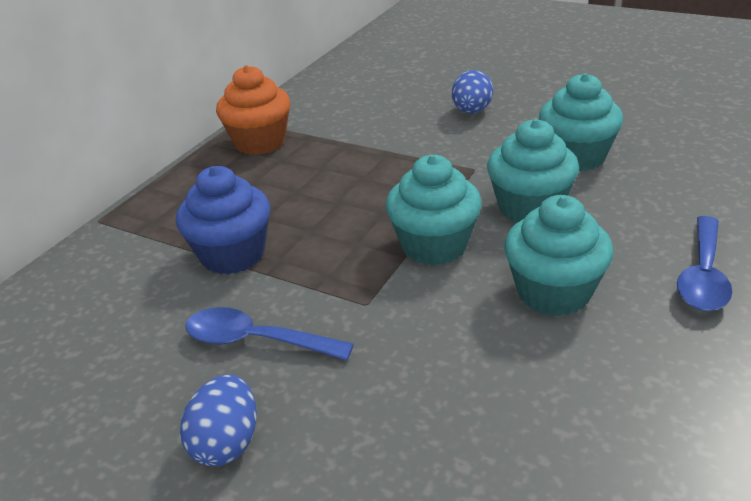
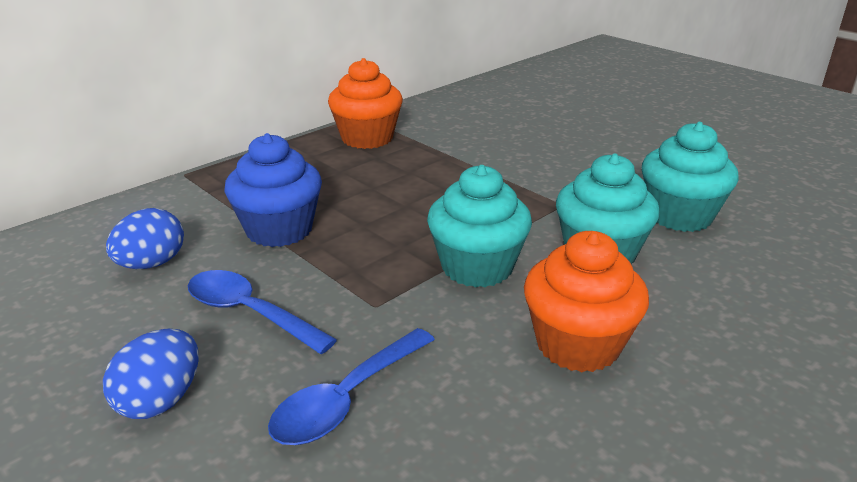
camera: 15 degrees right, 5 degrees down
blue egg [452,70,493,114] -> blue egg moved to [106,208,184,269]
turquoise cupcake [504,195,614,316] -> orange cupcake [524,231,649,372]
blue spoon [677,216,732,311] -> blue spoon moved to [268,328,435,445]

